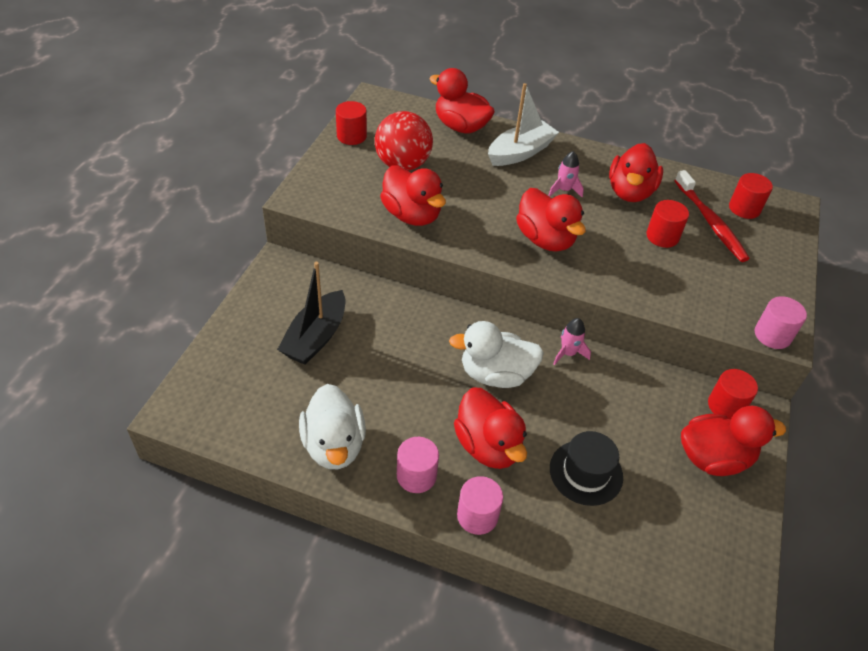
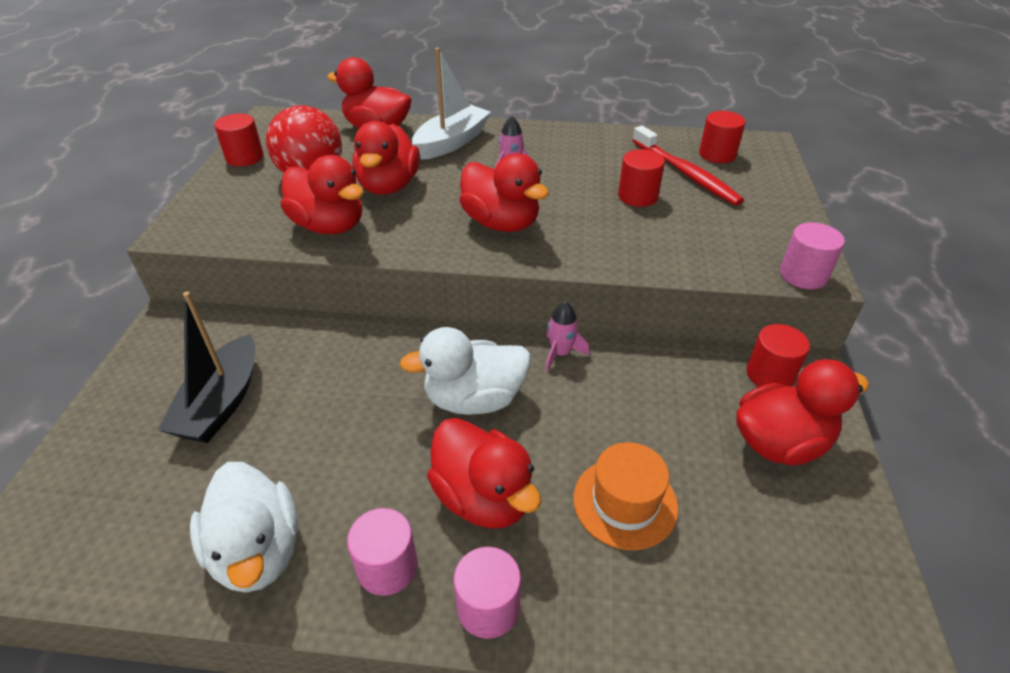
camera: 10 degrees left, 5 degrees down
black hat [550,431,623,506] -> orange hat [573,442,678,550]
red duck [609,143,663,202] -> red duck moved to [353,121,420,195]

